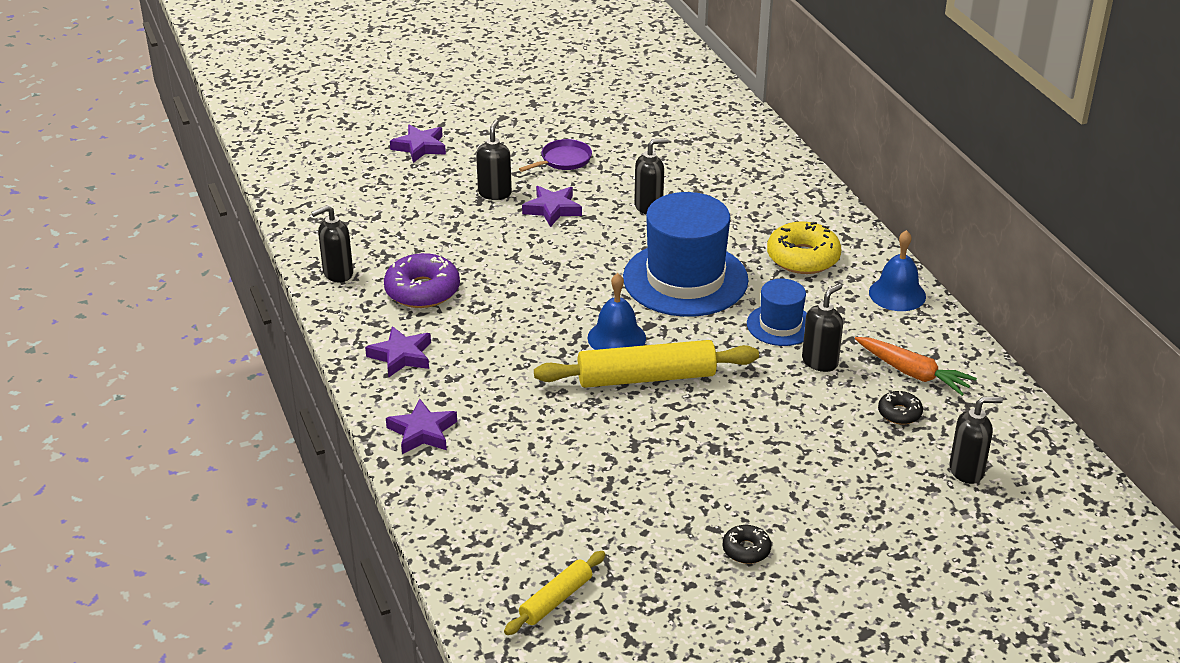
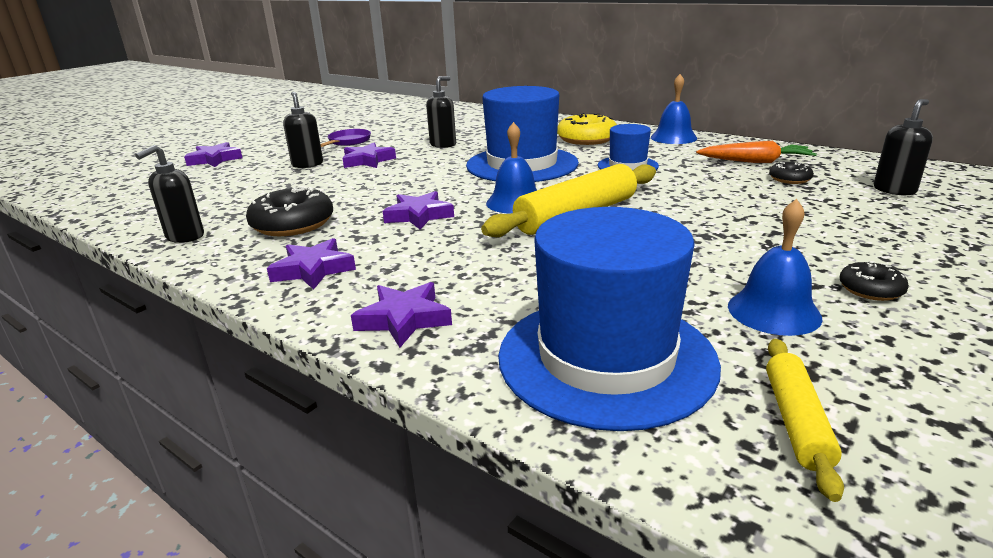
camera: 30 degrees left, 10 degrees down
purple donut [384,253,460,308] -> black donut [246,186,333,236]
black soap dispenser [802,284,843,372] -> none
none -> purple star [383,191,454,230]
none -> blue hat [498,207,721,431]
none -> blue bell [728,199,823,336]

